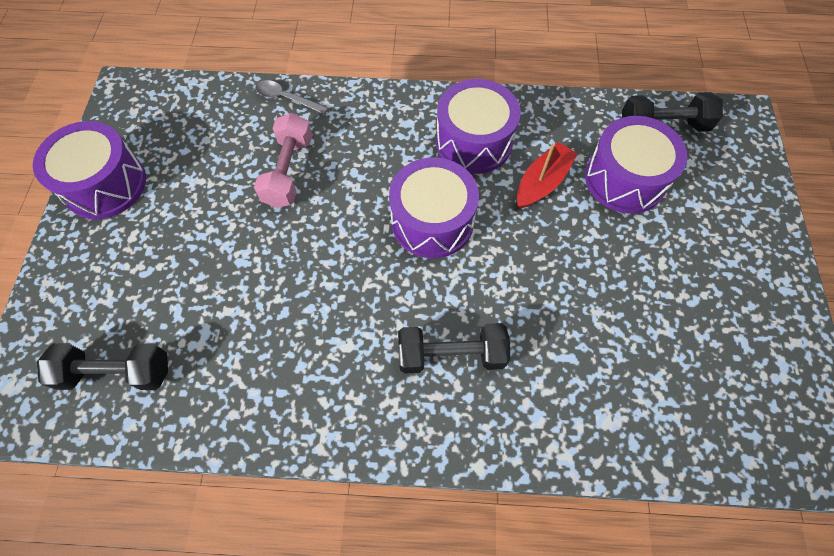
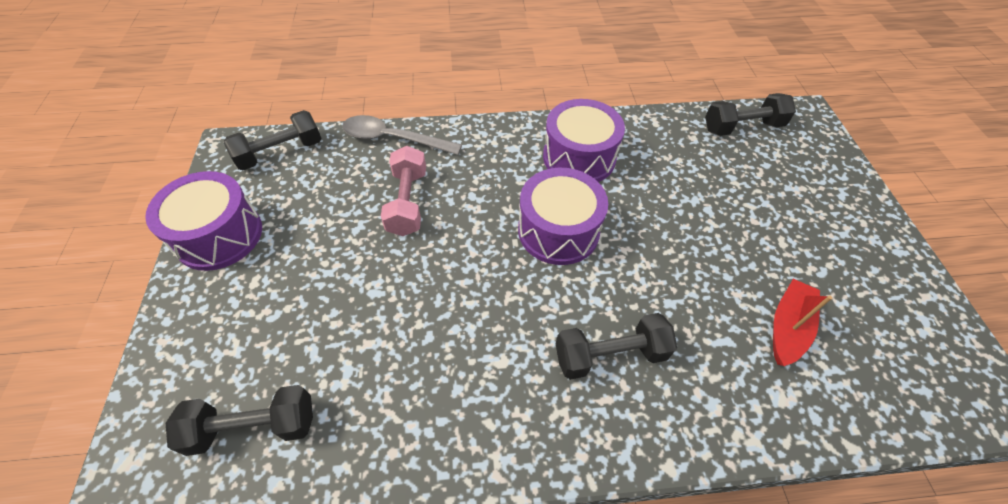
camera: 10 degrees left, 10 degrees down
grey spoon [255,80,329,115] -> grey spoon [342,115,462,155], size x1.61
red boat [517,142,578,209] -> red boat moved to [773,279,832,366]
purple drum [585,116,687,214] -> none
none -> black dumbbell [224,110,322,170]

